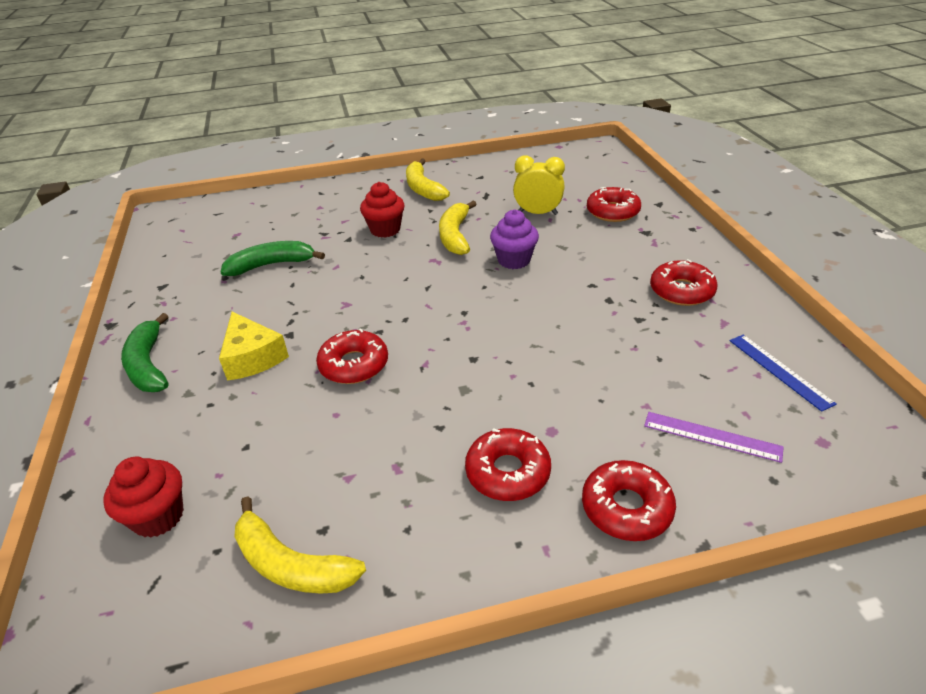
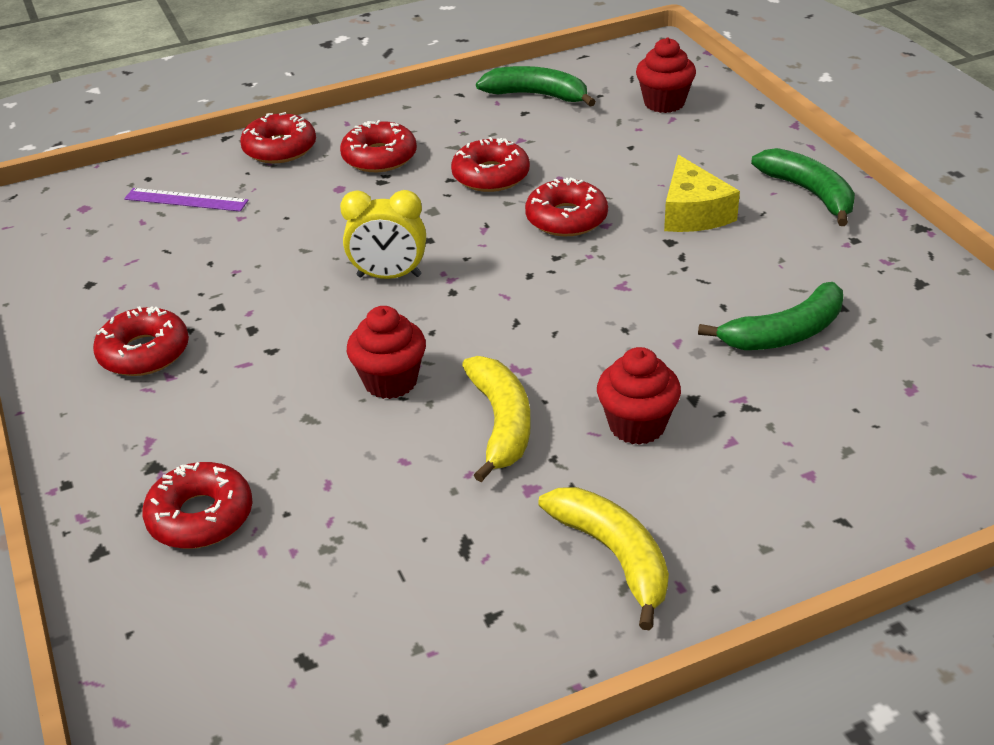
camera: 170 degrees right, 0 degrees up
yellow cheese [219,312,289,381] -> yellow cheese turned 150 degrees counterclockwise [664,155,740,232]
yellow banana [234,496,366,594] -> green banana [476,66,596,107]
purple cupcake [490,209,539,269] -> red cupcake [347,306,426,399]
yellow clock [513,155,565,215] -> yellow clock moved to [340,190,426,279]
blue ruler [730,335,836,412] -> none
none -> red donut [451,137,530,192]

